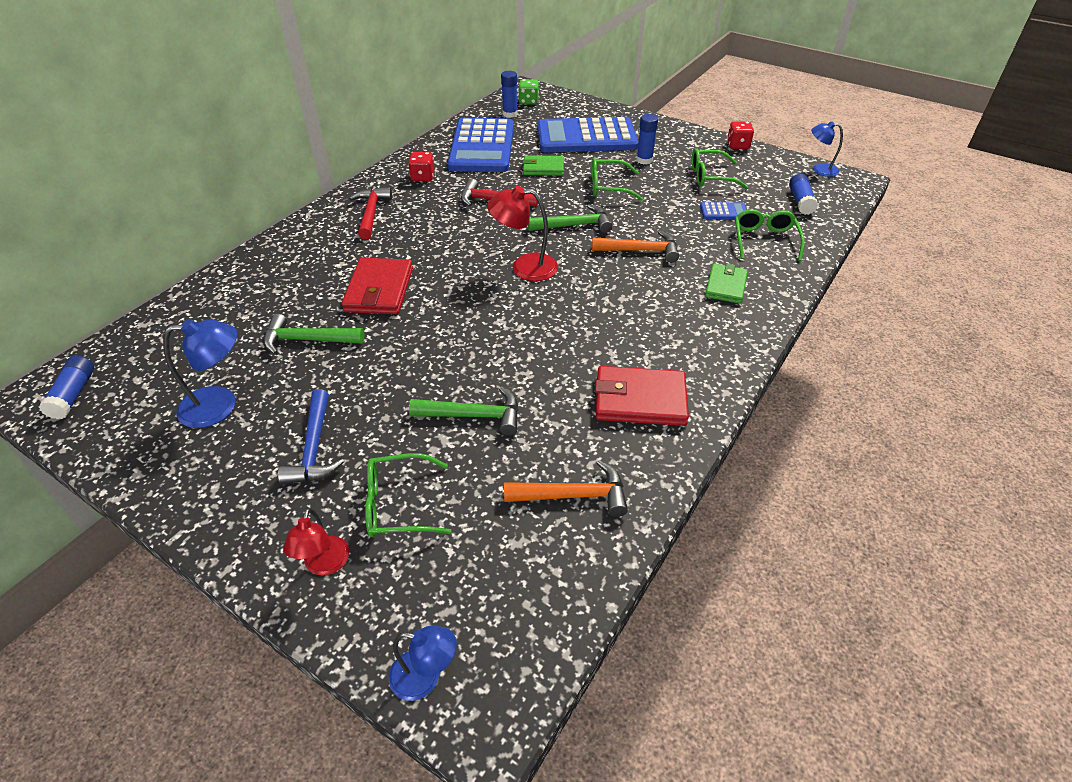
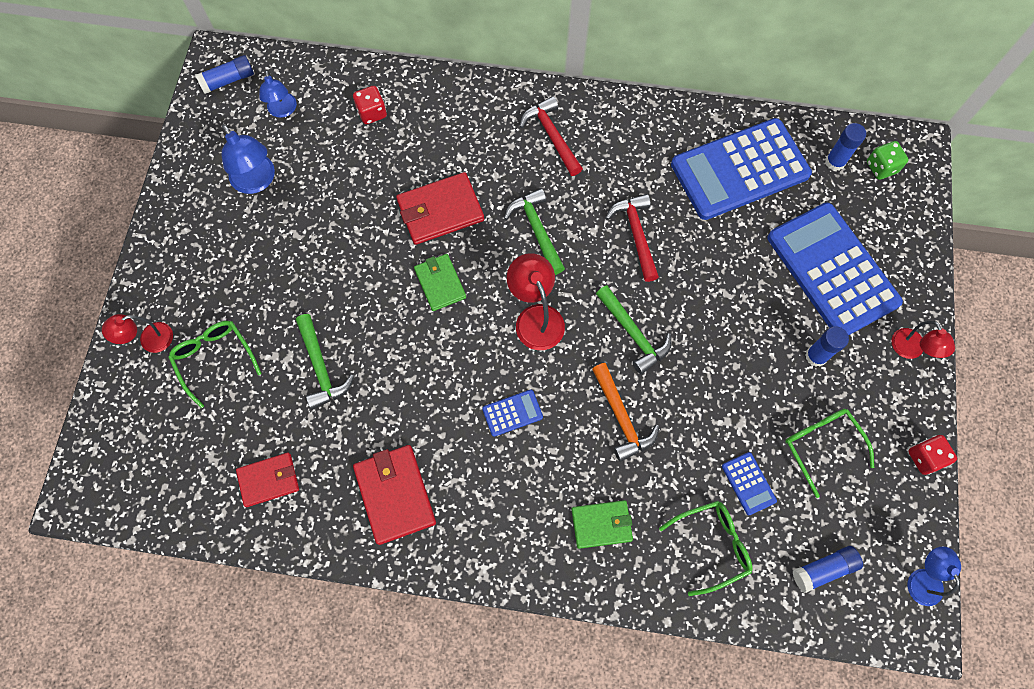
camera: 65 degrees right, 25 degrees up
green hammer [264,314,364,355] -> green hammer moved to [504,188,565,275]
blue hammer [278,389,344,485] -> none
red hammer [349,187,392,240] -> red hammer turned 90 degrees counterclockwise [519,96,583,176]
blue lamp [389,626,457,701] -> blue lamp moved to [259,70,297,118]
red dice [408,152,435,181] -> red dice moved to [353,86,387,124]
orange hammer [504,460,628,517] -> red wallet [236,453,299,507]
green wallet [522,155,564,176] -> green wallet moved to [414,254,466,311]
green glasses [592,157,643,201] -> none
none -> blue calculator [482,390,543,437]
none -> red lamp [891,321,955,359]

